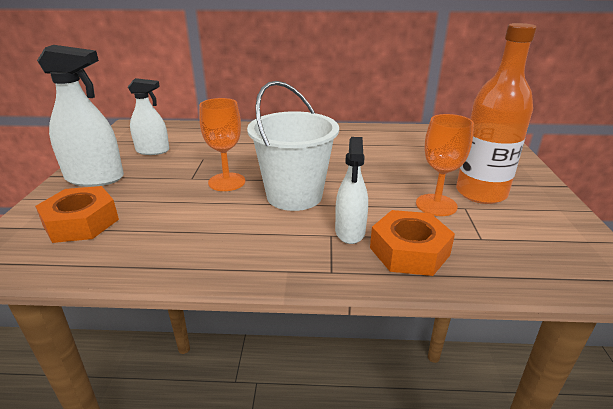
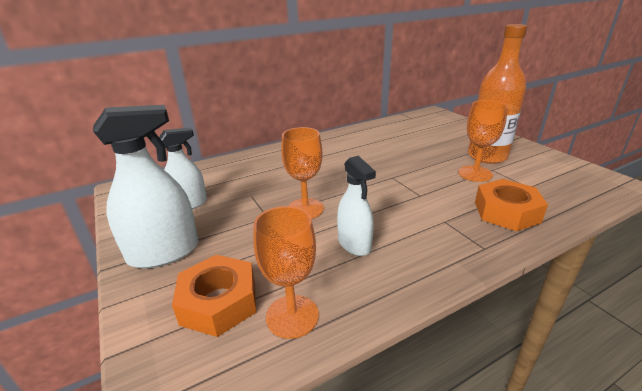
camera: 30 degrees left, 0 degrees up
white bucket [247,81,339,211] -> none
white spray bottle [335,137,368,244] -> white spray bottle moved to [337,156,376,256]
none -> orange goblet [253,206,319,339]

